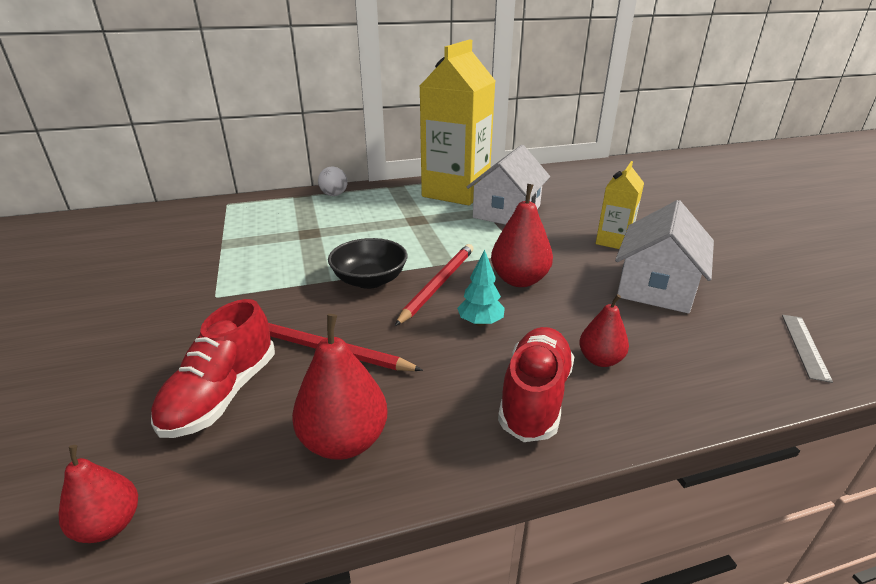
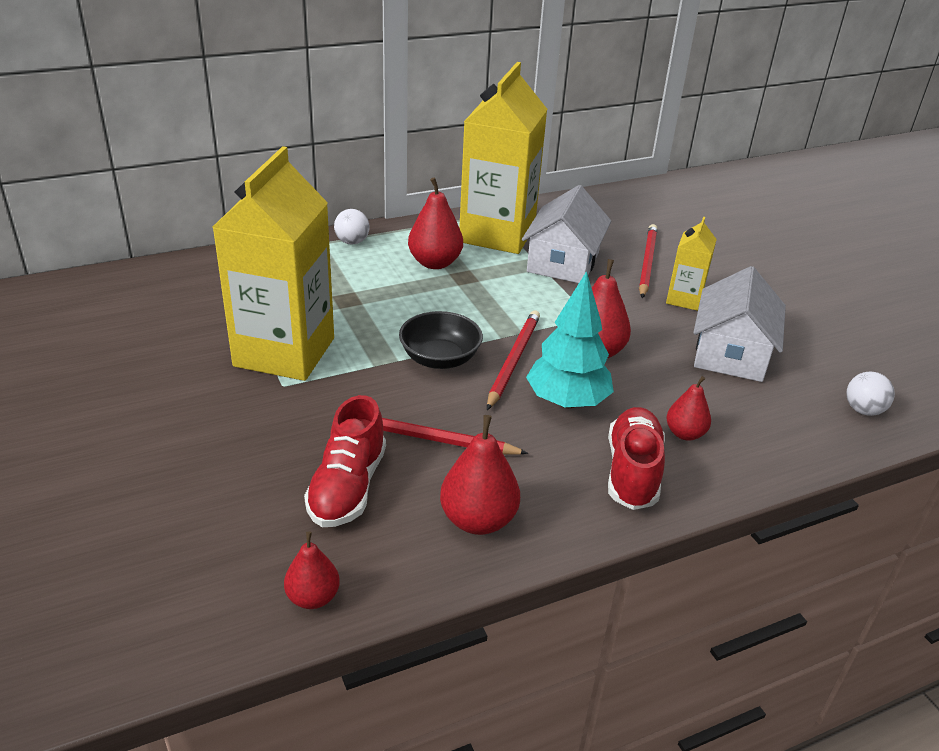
camera: 10 degrees left, 5 degrees up
turquoise tree [457,250,505,326] -> turquoise tree [526,271,614,408], size x1.85
grey ruler [782,315,833,383] -> white ball [846,372,895,416]
none -> yellow carton [213,146,334,381]
none -> red pear [408,177,463,269]
none -> red pencil [639,224,657,298]

